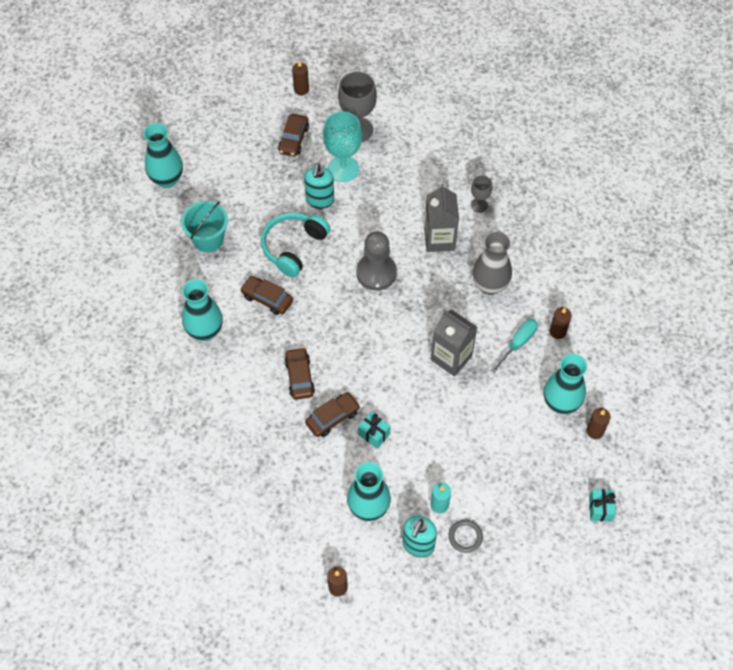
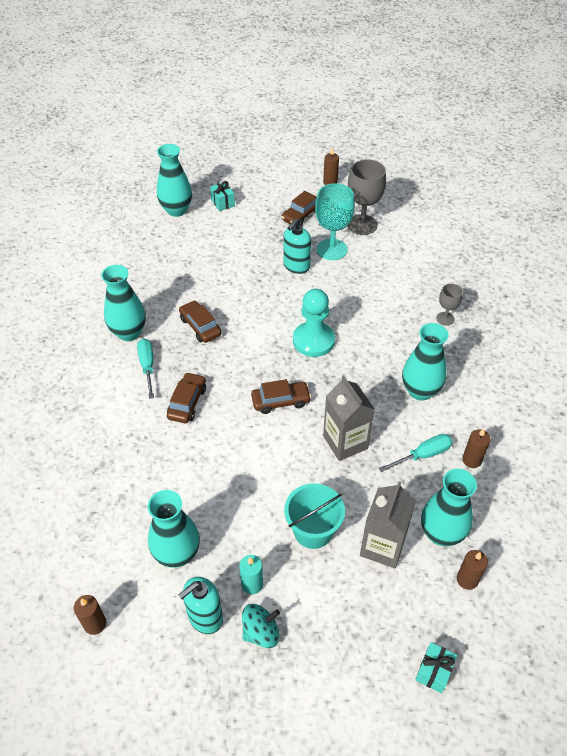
camera: 25 degrees right, 10 degrees down
turquoise bucket [181,201,228,252] -> turquoise bucket moved to [284,483,345,549]
turquoise headphones [261,212,331,277] -> none
brown car [305,392,360,437] -> brown car moved to [251,379,311,414]
grey pawn [356,231,397,290] -> turquoise pawn [293,289,335,357]
turquoise gift [358,412,390,449] -> turquoise gift moved to [210,181,235,211]
grey carton [424,183,459,252] -> grey carton moved to [360,481,416,569]
grey ring [448,520,483,553] -> turquoise spinning top [242,604,280,648]
grey vase [472,232,512,295] -> turquoise vase [402,323,449,401]
none -> turquoise screwdriver [137,338,154,399]

